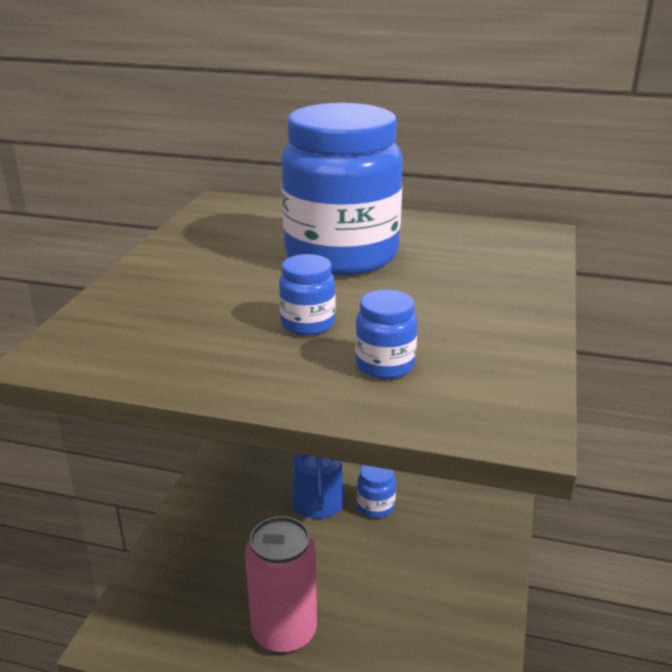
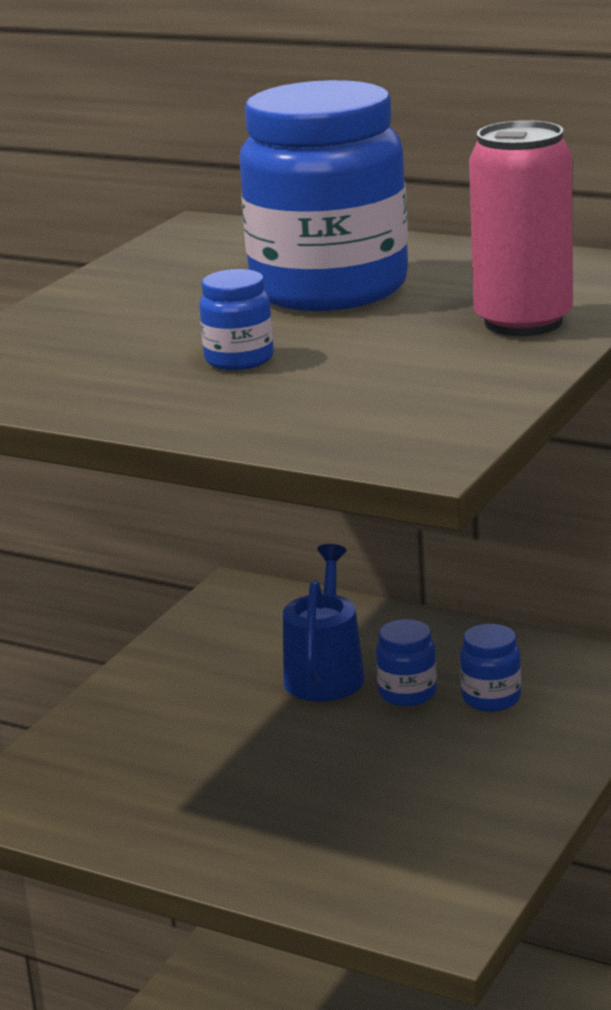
camera: 15 degrees right, 5 degrees down
pink can [245,516,317,654] -> pink can moved to [469,120,573,336]
blue jar [355,290,418,379] -> blue jar moved to [460,624,521,712]

